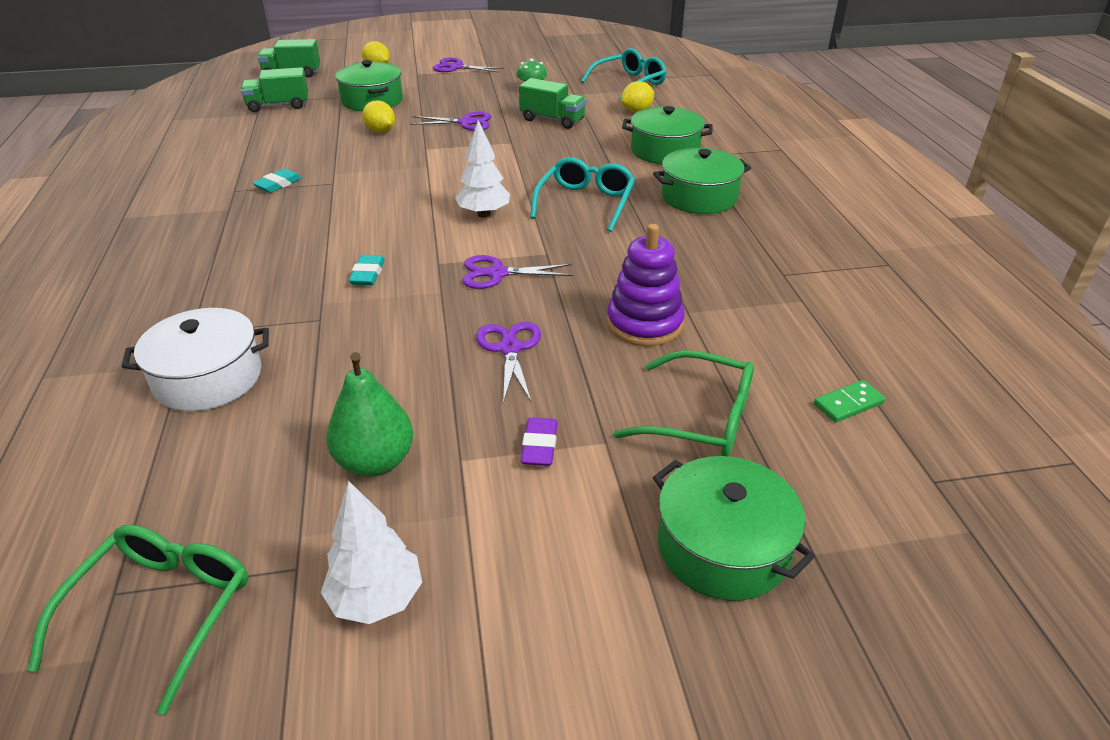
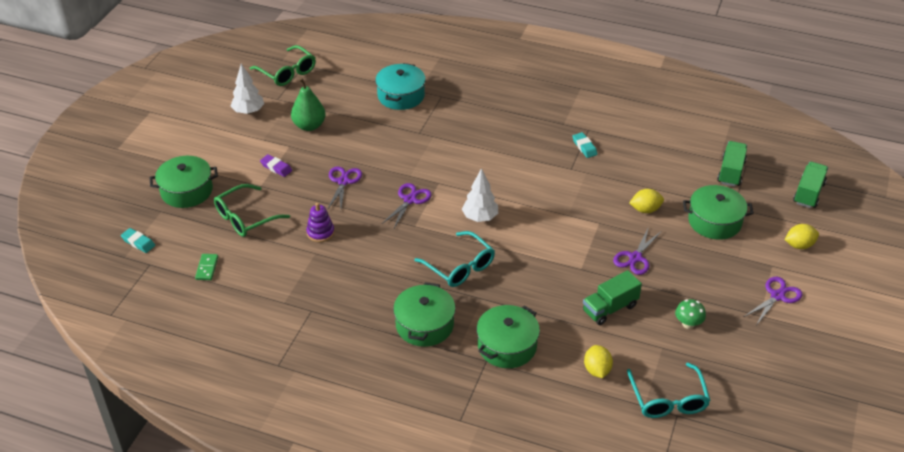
camera: 120 degrees right, 5 degrees up
white pot [122,308,269,411] -> turquoise pot [375,63,426,110]
turquoise eraser [349,255,385,285] -> turquoise eraser moved to [121,228,155,253]
purple scissors [476,322,541,403] -> purple scissors turned 105 degrees counterclockwise [327,166,362,210]
purple stacking toy [607,224,685,346] -> purple stacking toy [306,203,334,242], size x0.65

